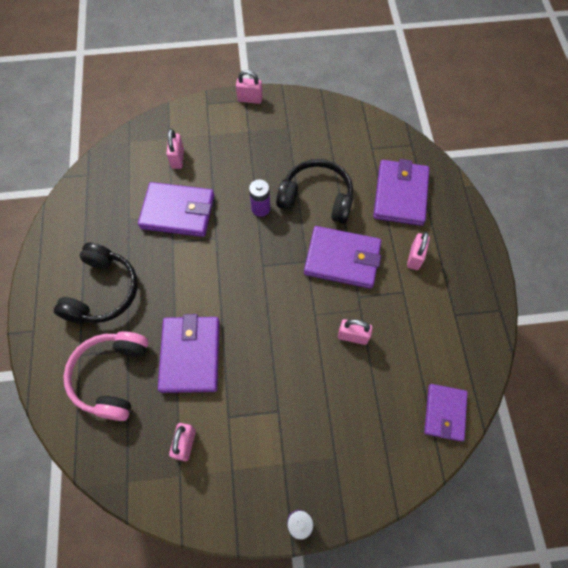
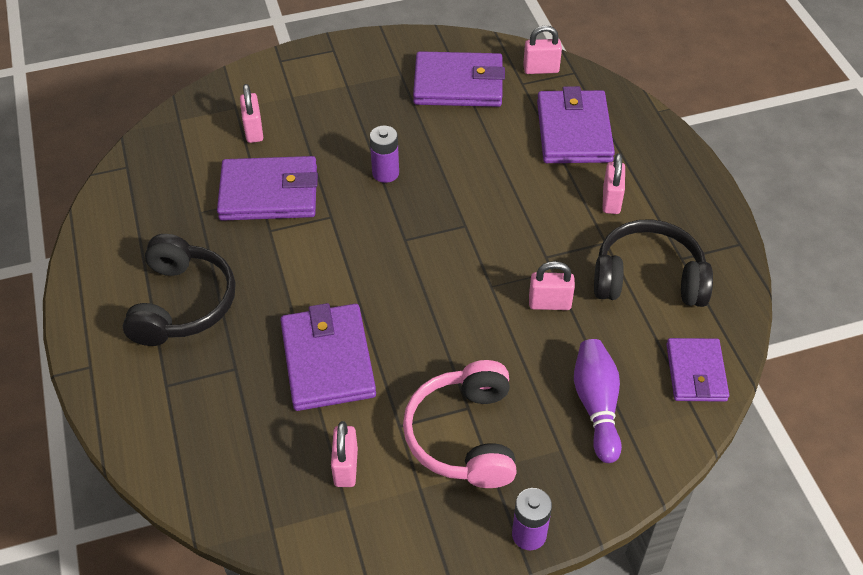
camera: 10 degrees left, 15 degrees down
pink headphones [63,331,149,421] -> pink headphones moved to [403,360,517,488]
pink padlock [236,70,263,104] -> pink padlock moved to [523,25,562,74]
black headphones [276,159,353,224] -> black headphones moved to [594,219,713,307]
purple wallet [304,226,381,289] -> purple wallet moved to [413,51,505,107]
none -> purple bowling pin [574,339,622,463]

